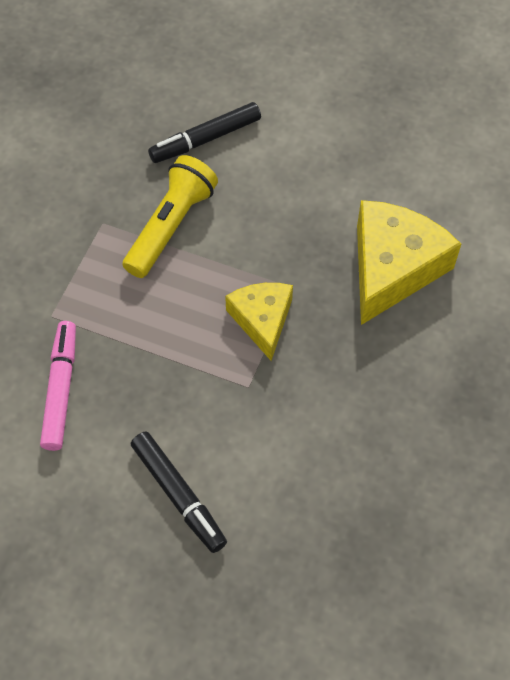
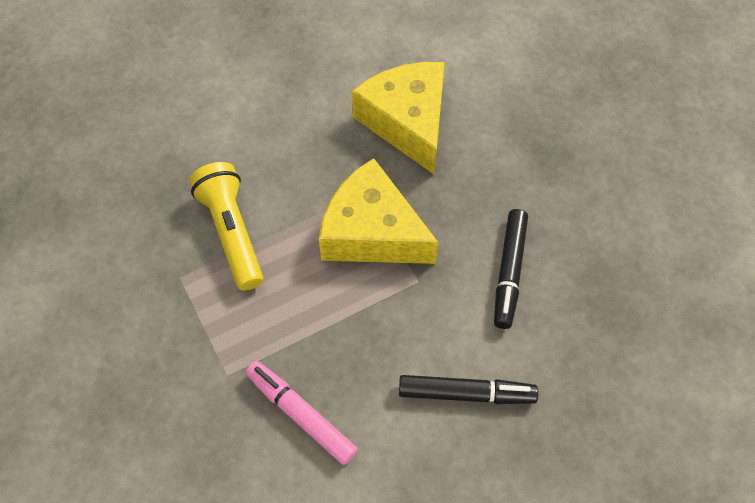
camera: 50 degrees left, 0 degrees up
black marker [148,102,261,163] -> black marker moved to [494,209,528,329]
yellow cheese [225,283,293,361] -> yellow cheese [319,158,438,264], size x1.62

